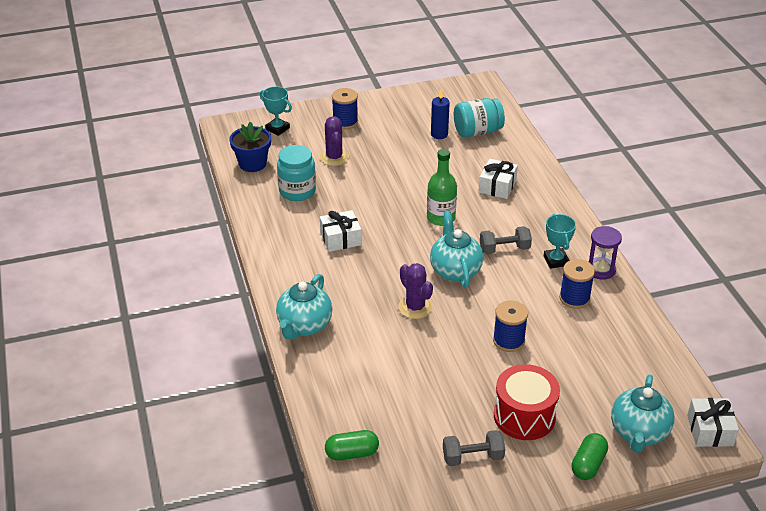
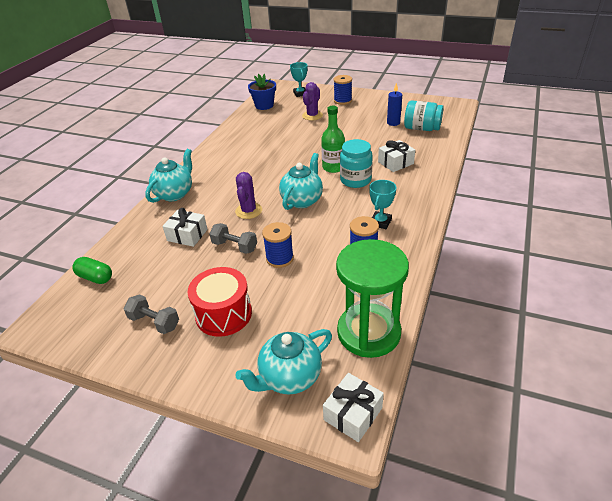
camera: 40 degrees right, 0 degrees up
turquoise teapot [276,274,333,340] -> turquoise teapot turned 150 degrees clockwise [145,149,192,203]
turquoise jar [277,145,316,201] -> turquoise jar moved to [340,139,373,188]
white gift [320,210,362,252] -> white gift moved to [162,208,208,247]
grey dumbbell [480,226,532,254] -> grey dumbbell moved to [209,223,257,254]
green capsule [571,433,608,480] -> none
purple hourglass [588,226,622,280] -> none
none -> green hourglass [336,239,409,358]

